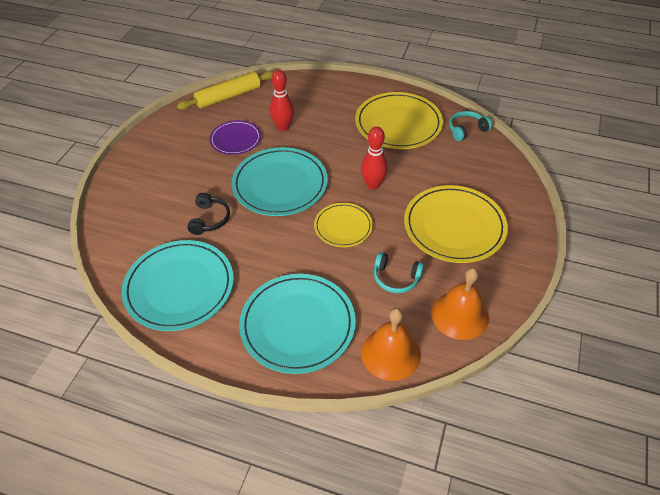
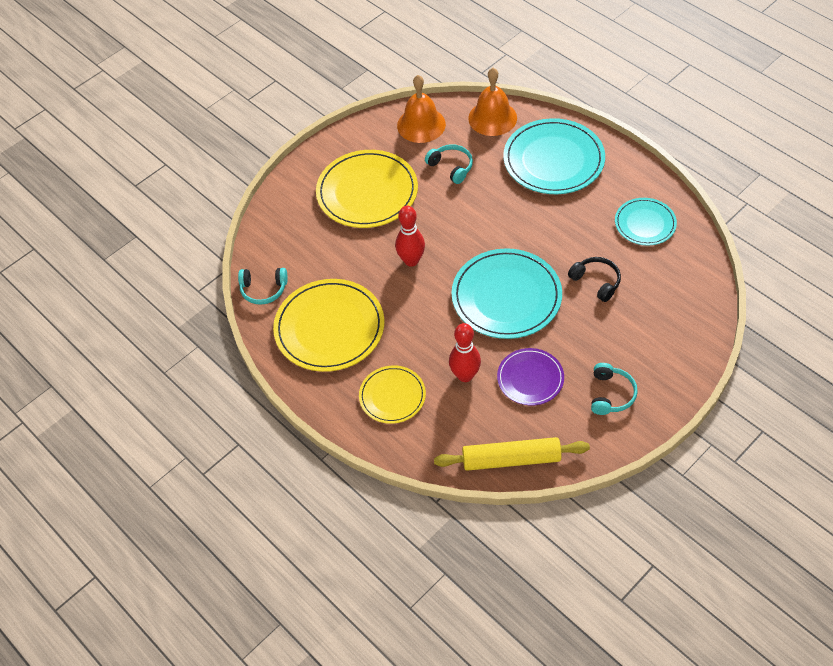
camera: 150 degrees left, 5 degrees up
turquoise plate [122,240,234,331] -> turquoise plate [615,198,677,246], size x0.58
black headphones [187,193,230,235] -> black headphones turned 105 degrees clockwise [568,257,621,302]
yellow plate [314,203,373,247] -> yellow plate moved to [359,365,426,424]
none -> turquoise headphones [591,363,638,415]

